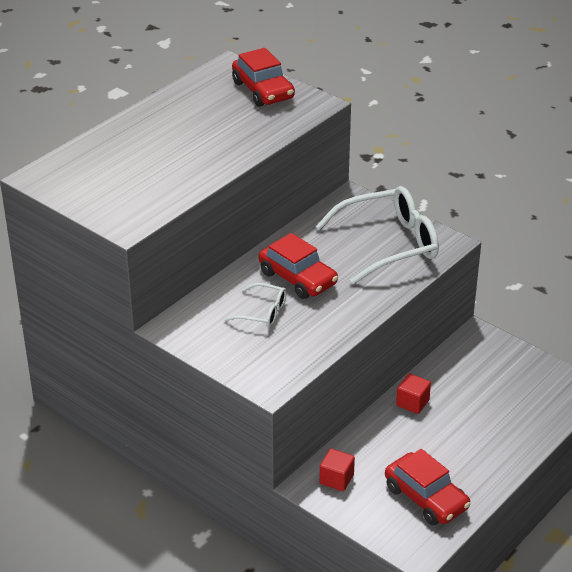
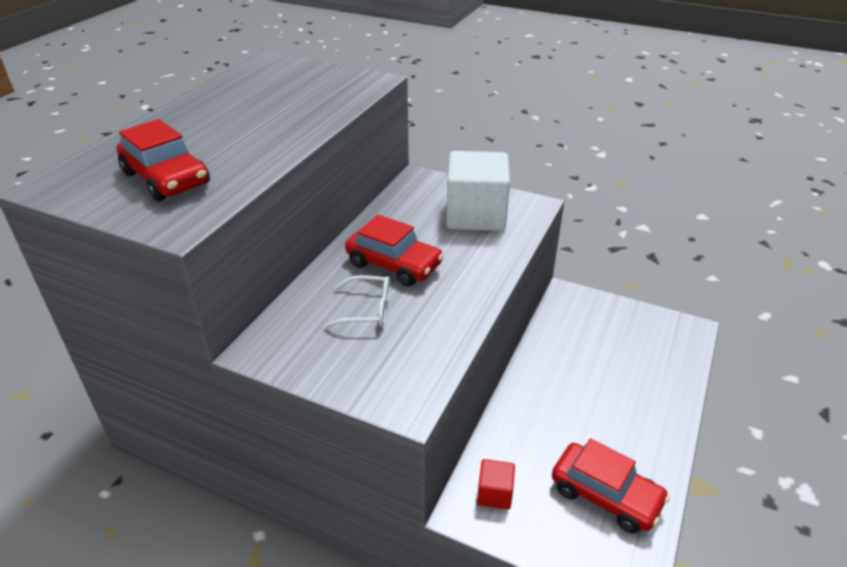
camera: 15 degrees left, 0 degrees up
red car [232,48,295,107] -> red car moved to [117,119,210,201]
white glasses [316,186,439,284] -> white cube [446,151,510,231]
red cube [396,373,431,414] -> none

